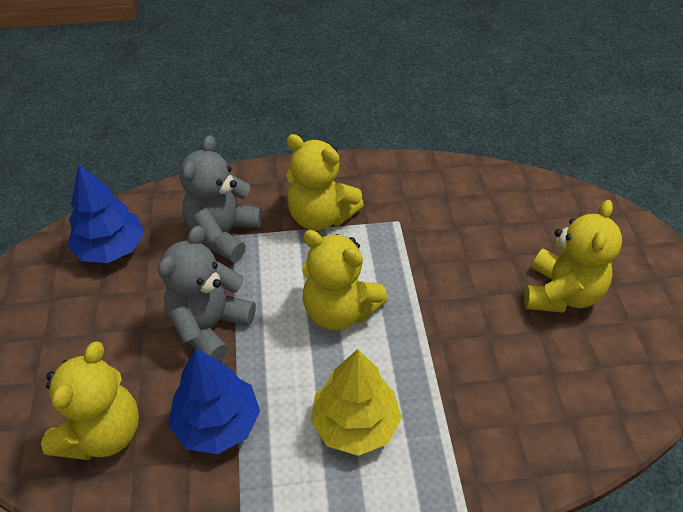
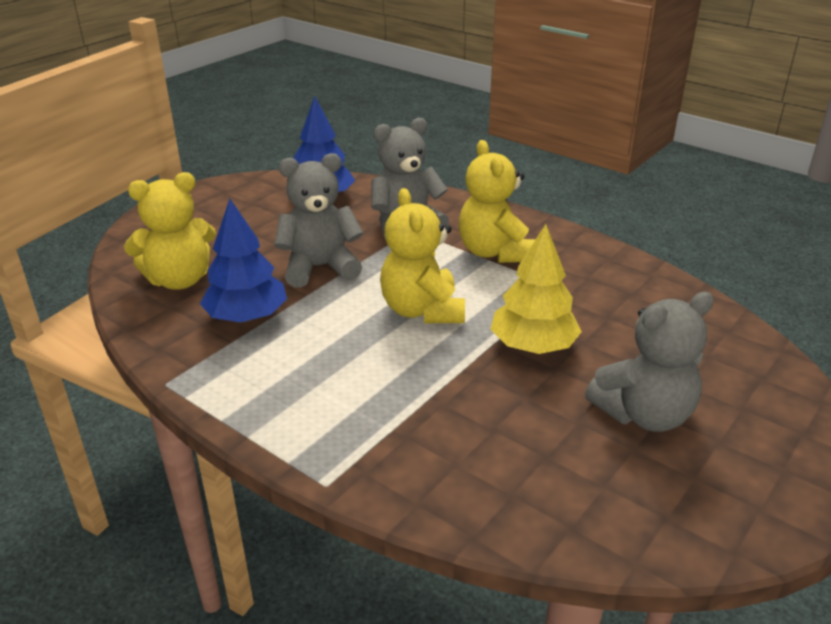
camera: 45 degrees right, 15 degrees down
yellow tree [311,349,402,456] -> yellow tree moved to [491,224,582,354]
yellow teddy bear [524,200,622,313] -> grey teddy bear [585,292,714,432]

